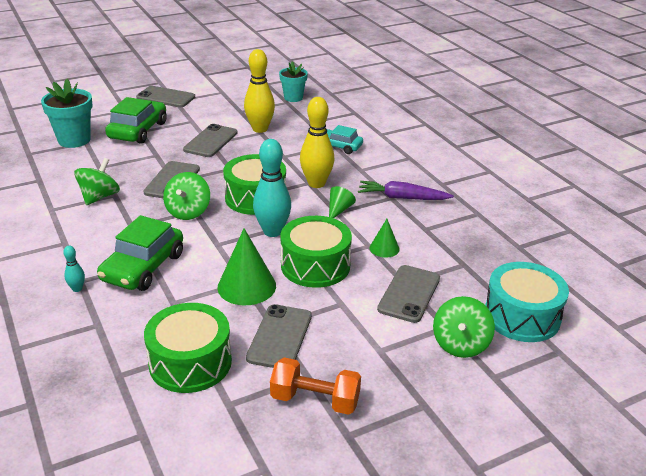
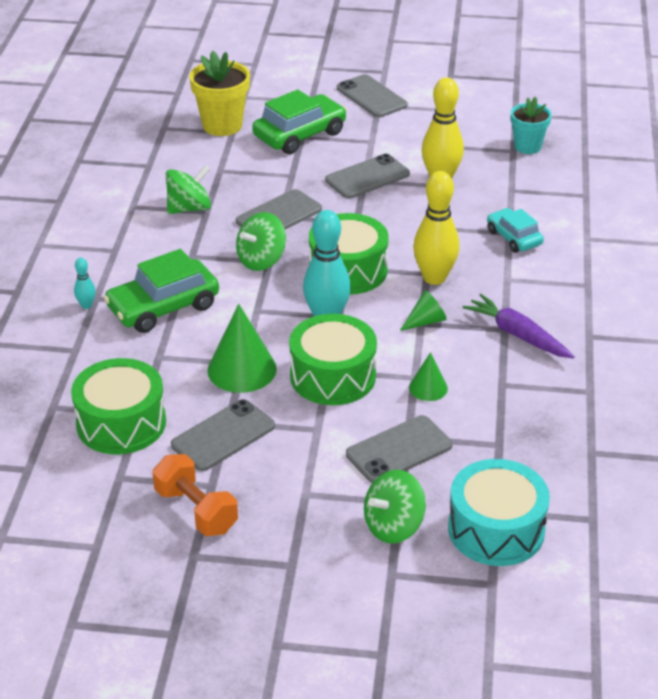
camera: 35 degrees right, 5 degrees up
turquoise flower pot [41,79,93,148] -> yellow flower pot [189,51,250,136]

